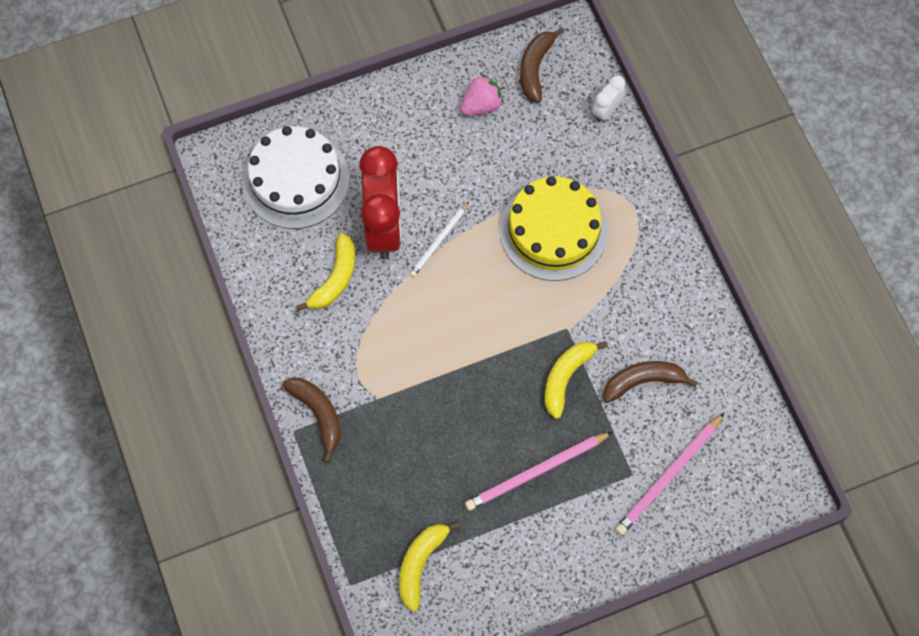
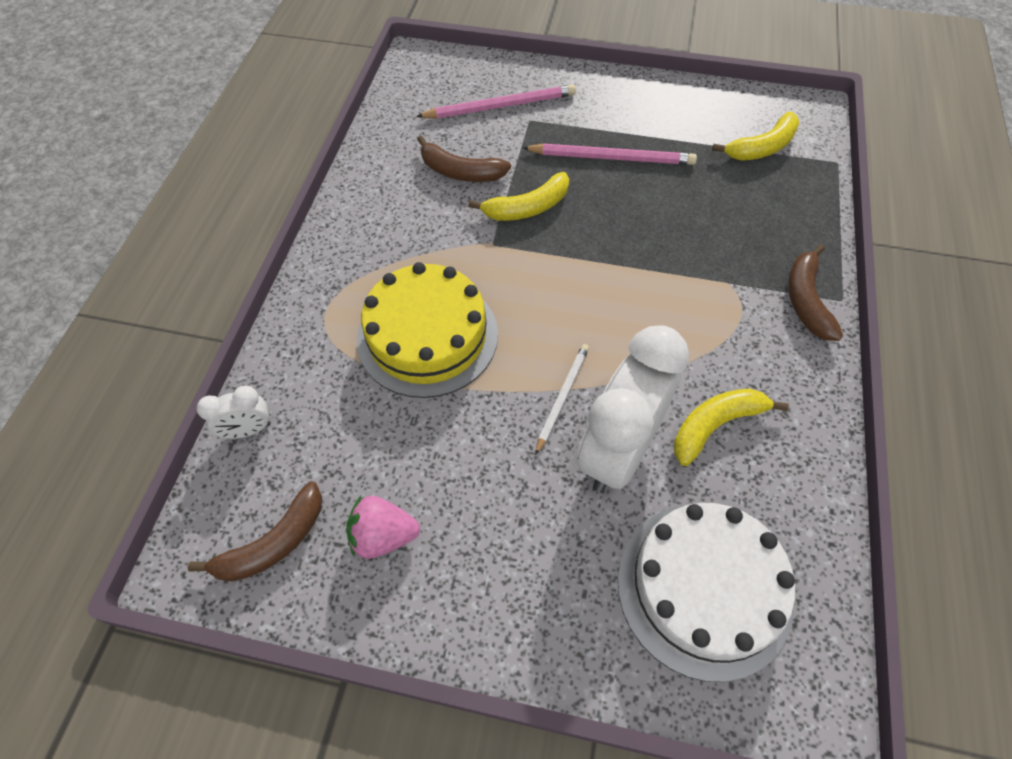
camera: 145 degrees left, 10 degrees down
red clock [359,146,402,259] -> white clock [578,325,689,493]
white pencil [410,202,469,277] -> white pencil turned 45 degrees counterclockwise [535,344,589,455]

